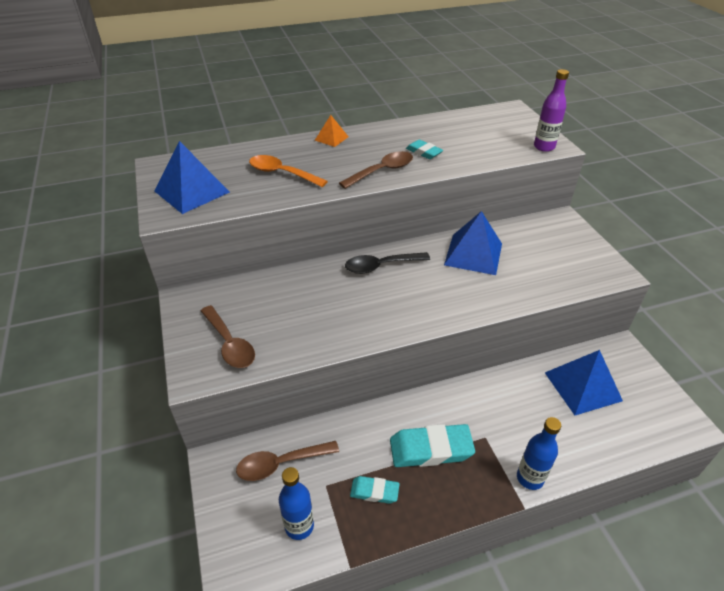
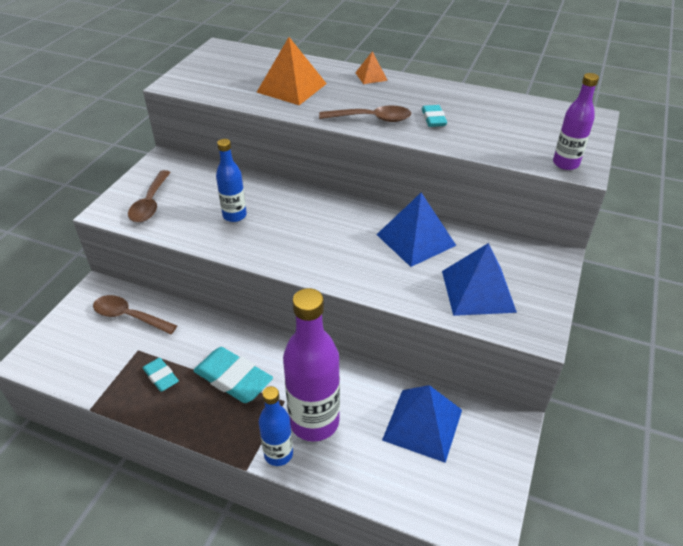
camera: 40 degrees right, 0 degrees up
blue pyramid [155,141,230,214] -> blue pyramid moved to [442,243,517,316]
orange spoon [249,155,328,187] -> orange pyramid [257,37,327,105]
blue bottle [279,467,314,540] -> blue bottle moved to [216,139,247,222]
black spoon [345,252,430,274] -> none
none -> purple bottle [283,288,340,442]

